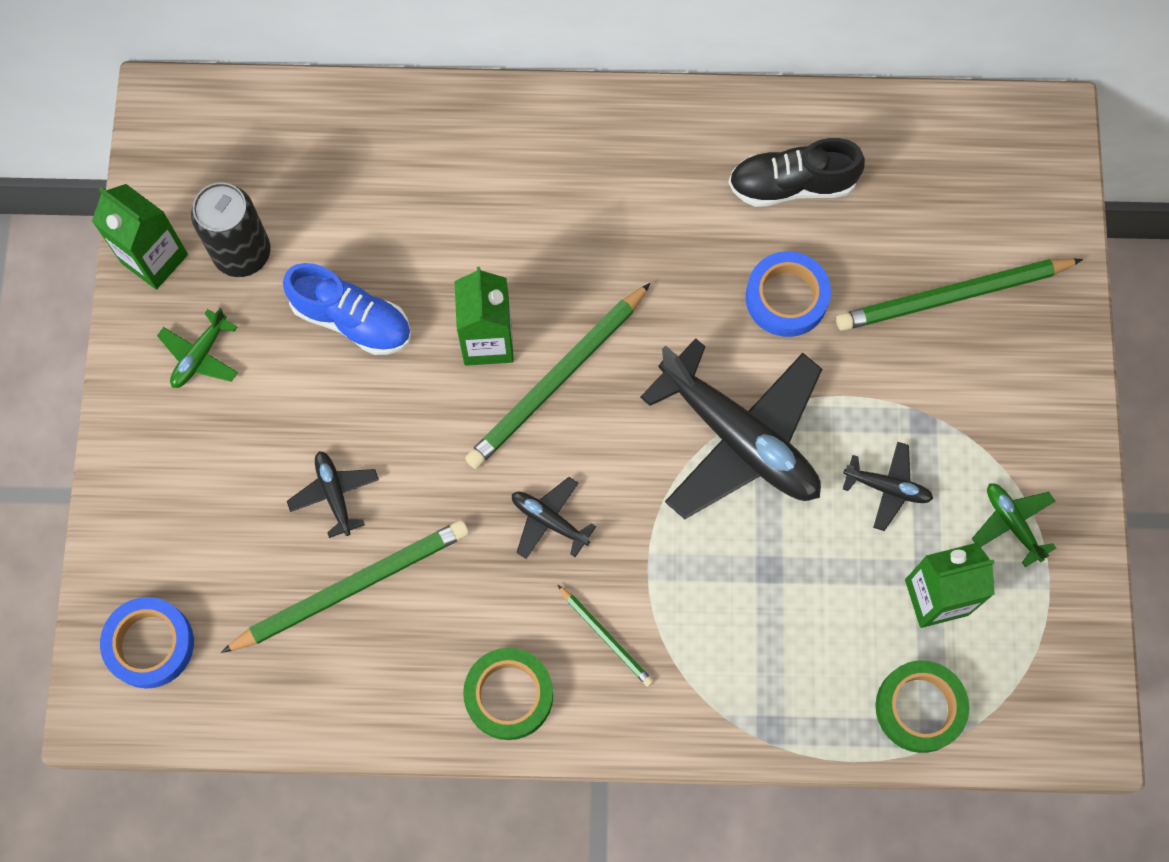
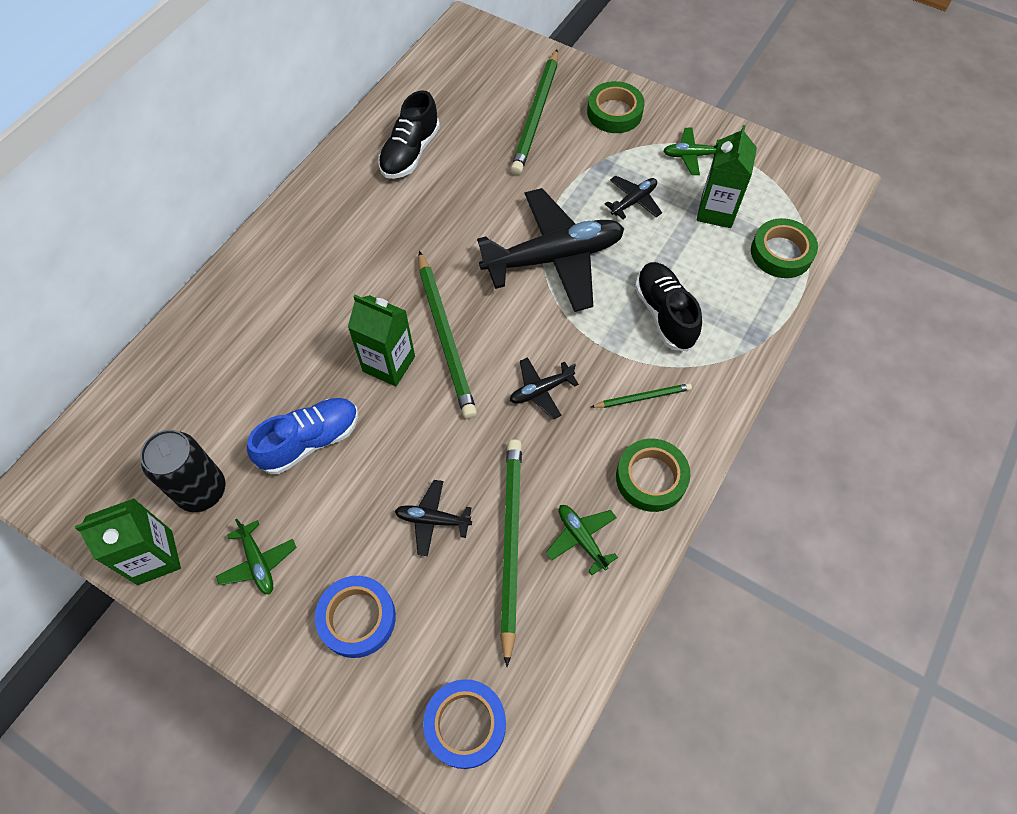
camera: 60 degrees left, 10 degrees down
blue tape [746,251,831,337] -> blue tape moved to [315,576,396,658]
none -> green plane [546,505,618,575]
none -> green tape [587,81,645,133]
none -> black shoe [635,262,702,351]

